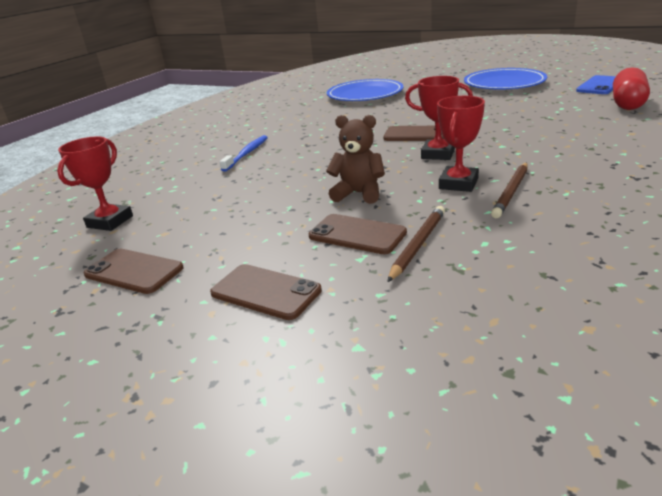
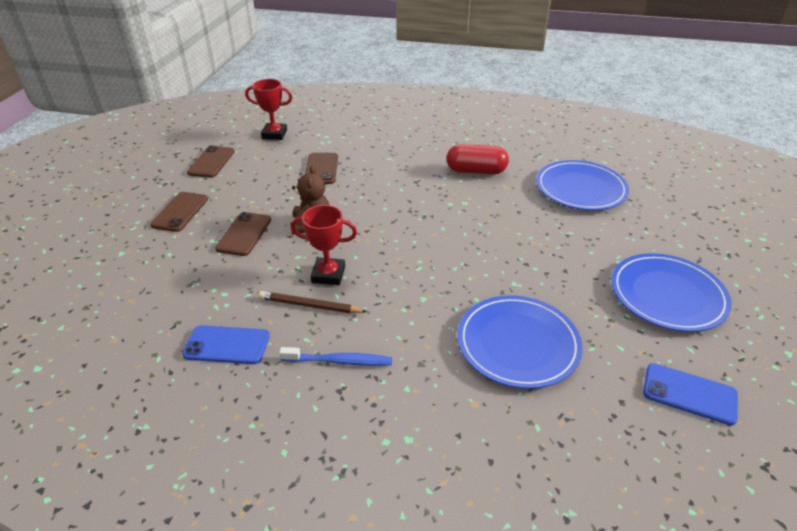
camera: 70 degrees right, 10 degrees up
blue toothbrush [220,135,268,172] -> blue toothbrush moved to [279,347,392,366]
brown phone [383,126,444,141] -> brown phone moved to [305,153,338,184]
brown pencil [387,206,445,282] -> none
red trophy [405,76,473,160] -> none
red capsule [613,67,650,110] -> red capsule moved to [447,144,509,174]
none -> blue phone [182,325,270,364]
none -> blue plate [457,295,582,389]

